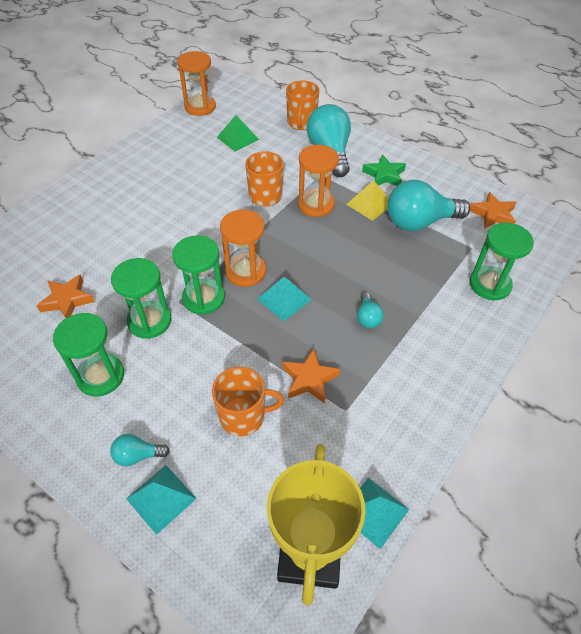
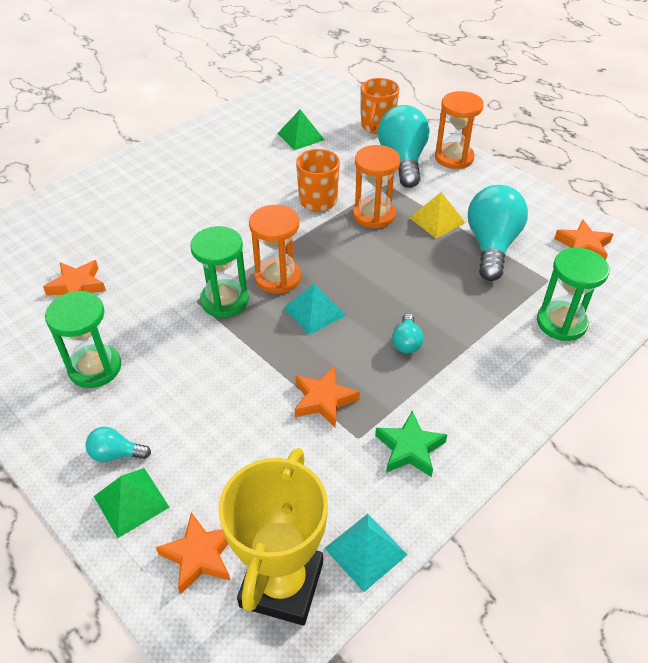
camera: 10 degrees right, 5 degrees down
green hourglass [111,258,172,339] -> none
turquoise pyramid [126,465,197,535] -> green pyramid [94,468,170,538]
orange hourglass [177,51,216,116] -> orange hourglass moved to [435,91,484,169]
orange mug [212,367,284,437] -> none
green star [362,154,406,186] -> green star moved to [375,410,447,477]
turquoise light bulb [387,180,470,231] -> turquoise light bulb turned 105 degrees clockwise [468,185,528,281]
none -> orange star [156,512,230,594]

